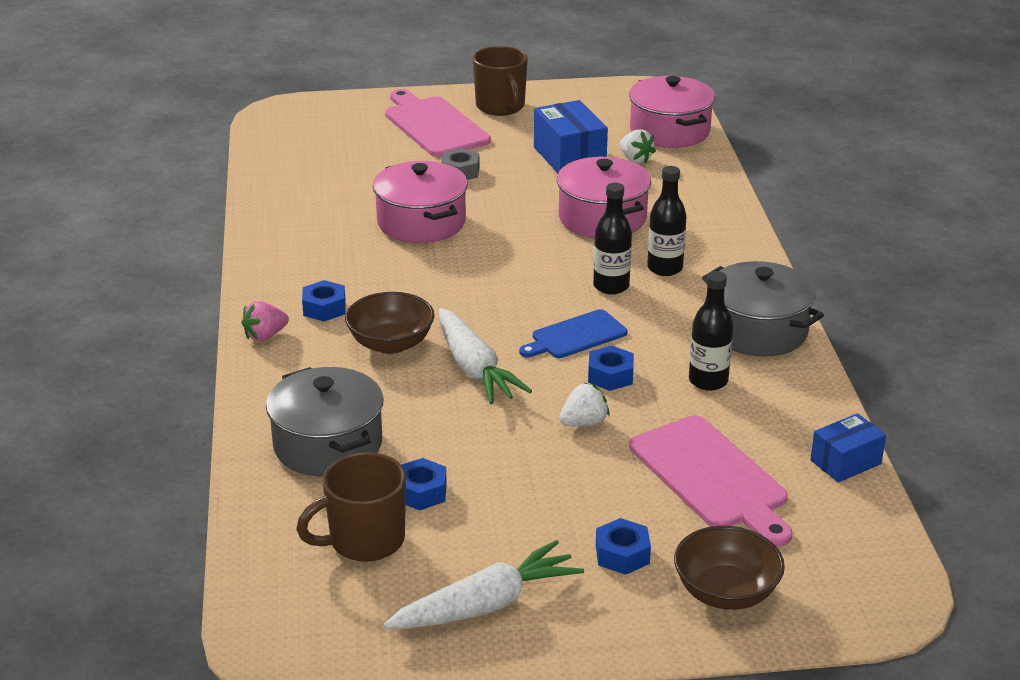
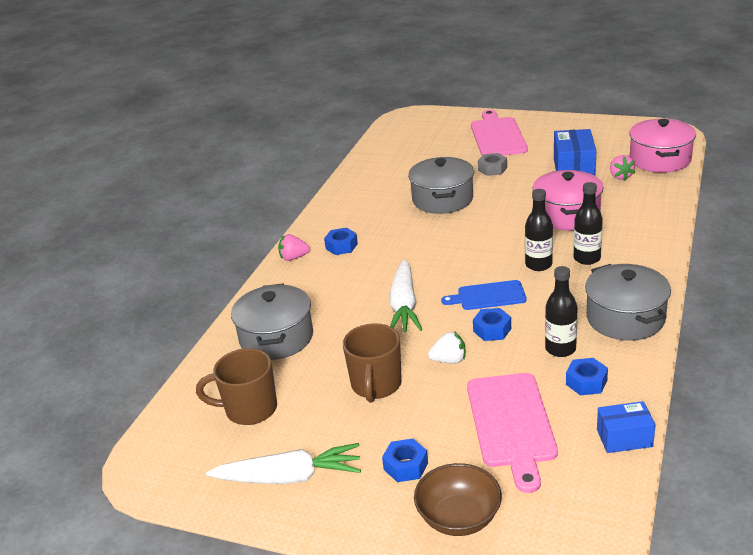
camera: 30 degrees right, 0 degrees up
brown bowl [345,292,434,354] -> none
pink pot [373,161,468,243] -> grey pot [408,157,474,214]
blue nut [402,458,447,511] -> blue nut moved to [566,358,608,395]
brown mug [473,46,528,116] -> brown mug moved to [343,323,402,403]
white strawberry [620,129,656,164] -> pink strawberry [610,155,635,180]

